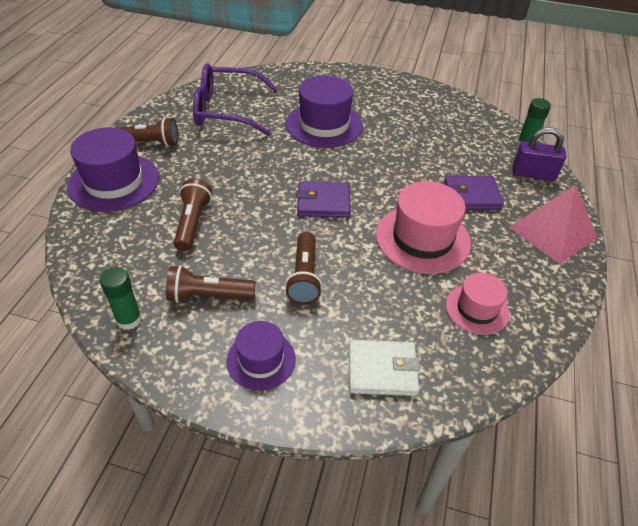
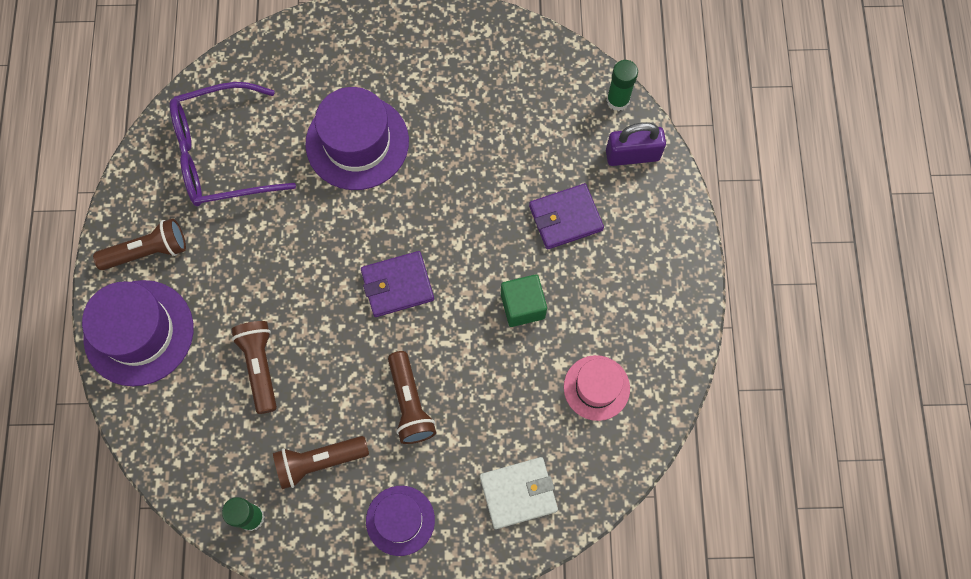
camera: 15 degrees left, 25 degrees up
pink hat [376,181,471,274] -> green cube [501,274,547,327]
pink pyramid [509,185,598,265] -> none

